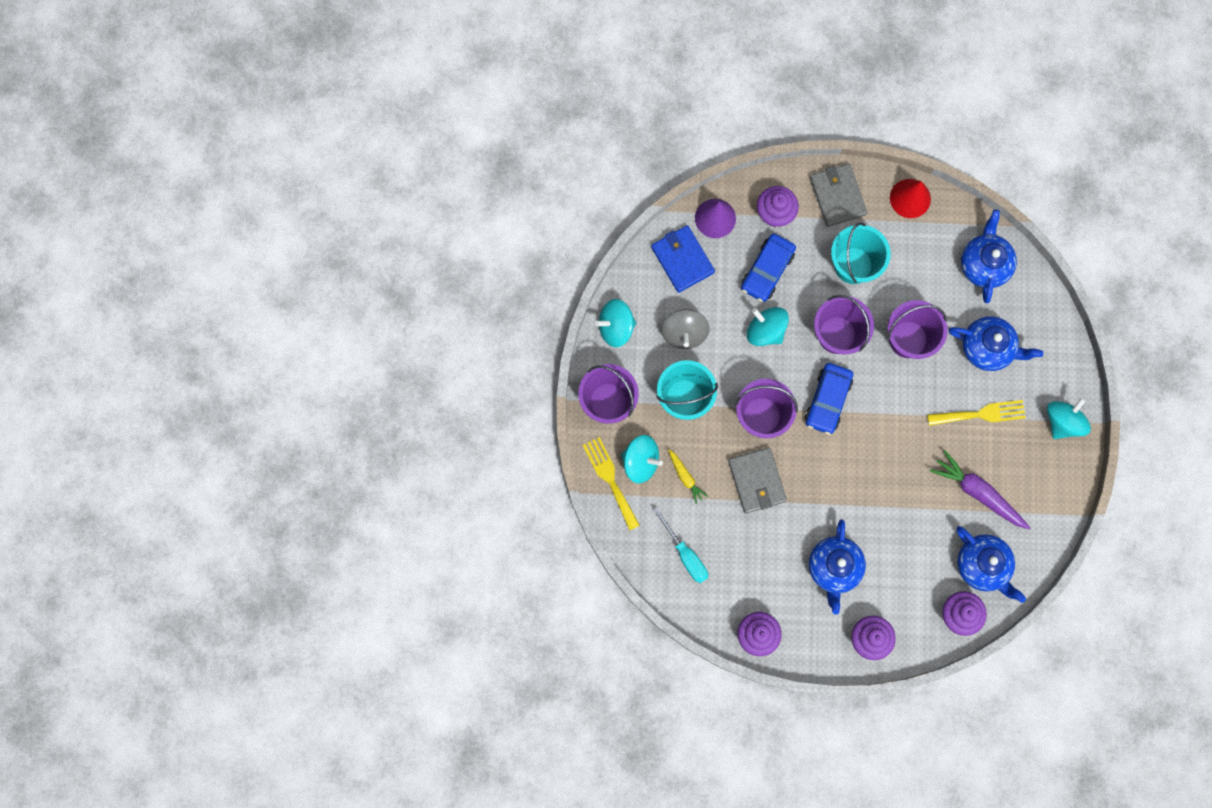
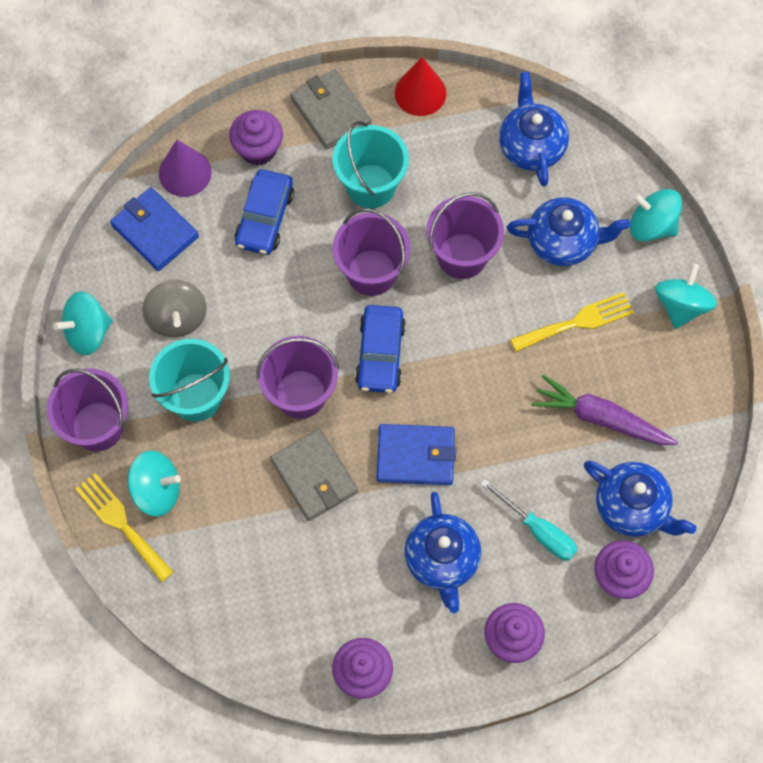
camera: 15 degrees left, 10 degrees down
turquoise screwdriver [653,507,708,583] -> turquoise screwdriver moved to [480,479,577,561]
yellow carrot [668,449,708,504] -> none
turquoise spinning top [747,307,789,346] -> turquoise spinning top moved to [630,189,682,241]
none -> blue wallet [377,424,456,485]

